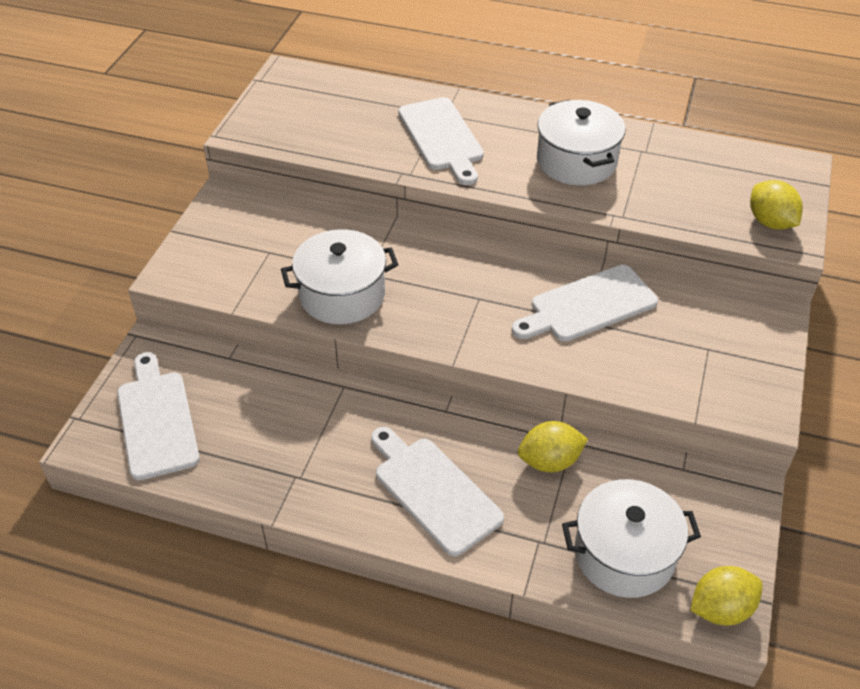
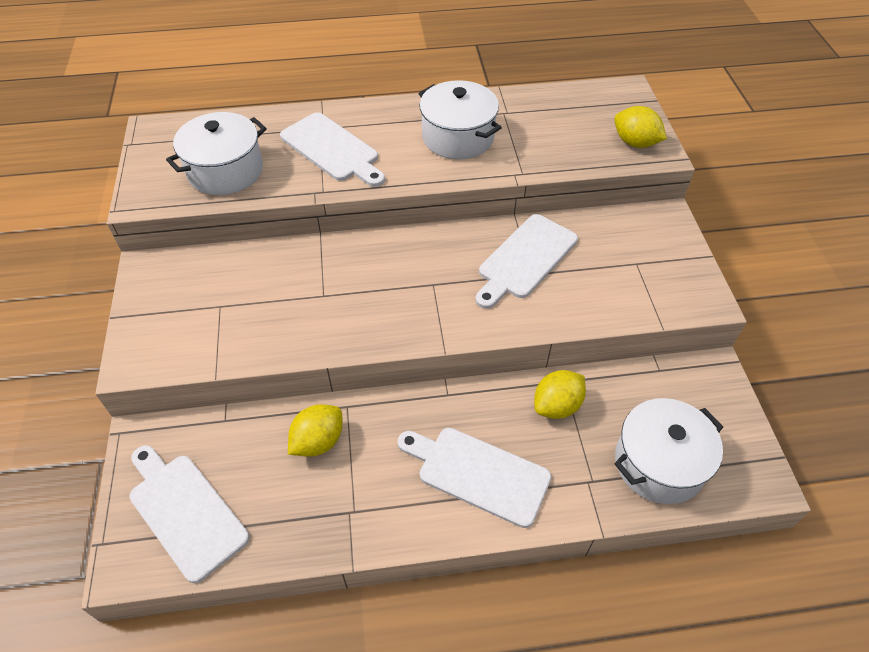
camera: 25 degrees left, 5 degrees up
white pot [281,229,398,324] -> white pot moved to [166,112,267,195]
yellow lemon [690,566,763,625] -> yellow lemon moved to [288,404,342,457]

